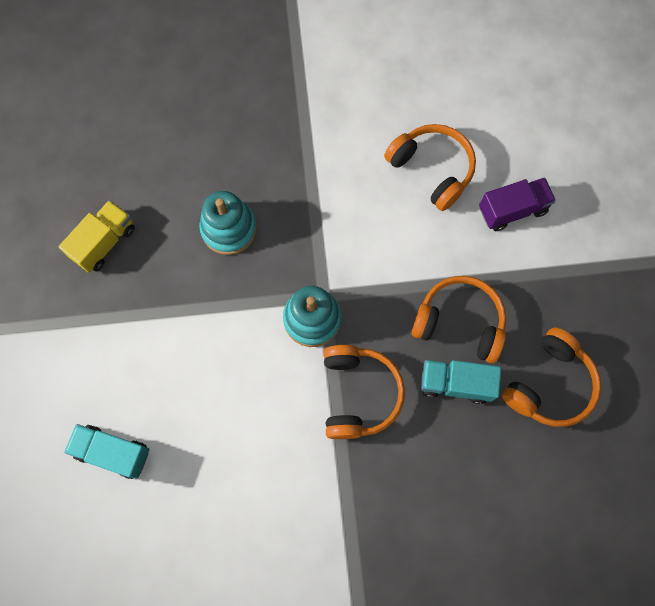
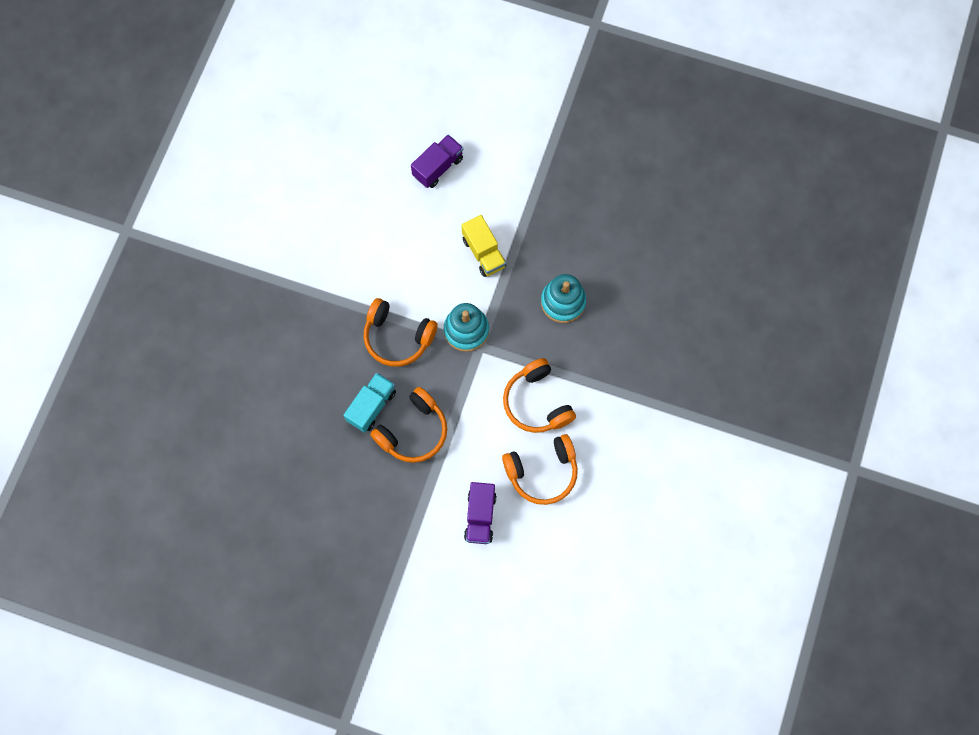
camera: 115 degrees right, 0 degrees up
yellow truck [59,200,135,273] -> yellow truck moved to [462,215,506,277]
turquoise truck [64,424,150,479] -> purple truck [411,135,463,188]
orange headphones [502,328,601,427] -> orange headphones moved to [503,358,576,433]

